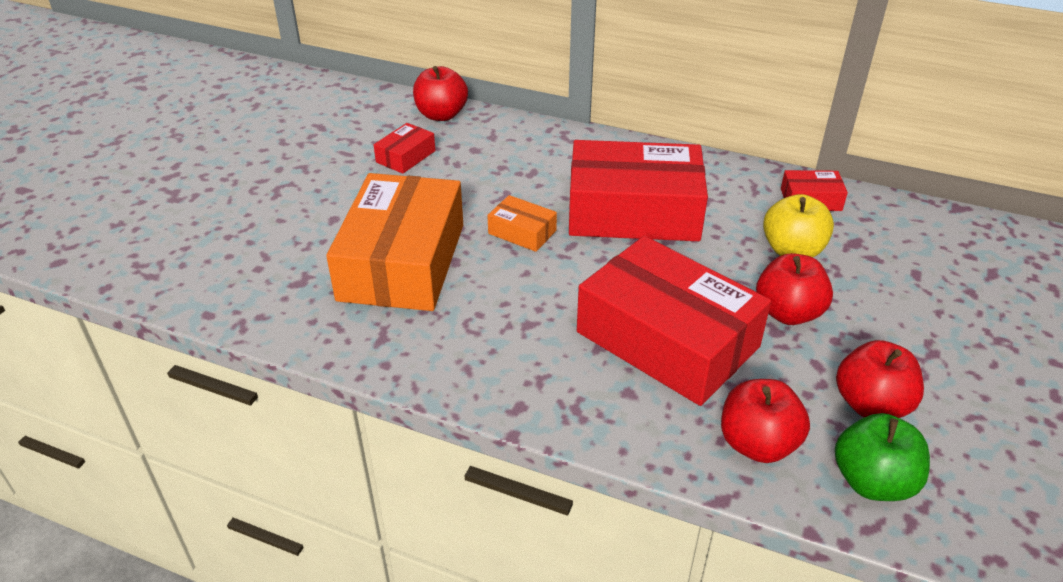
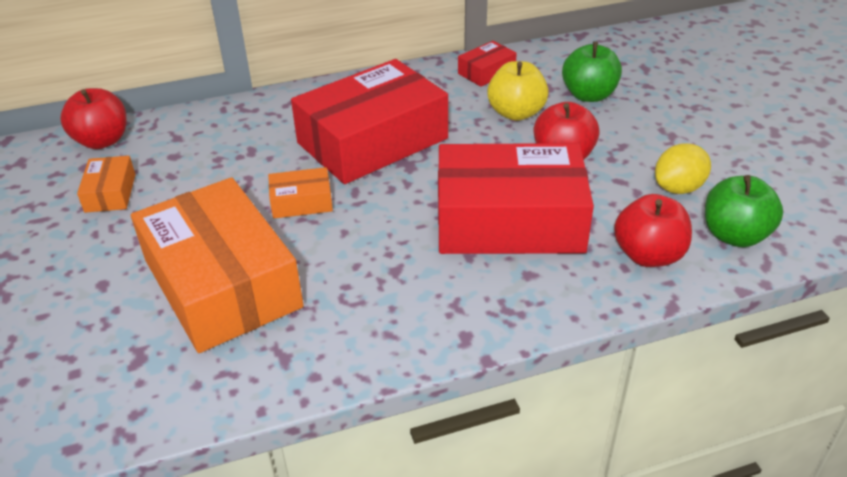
camera: 40 degrees left, 0 degrees up
red box [374,123,435,174] -> orange box [77,156,135,213]
red apple [836,340,924,418] -> yellow lemon [655,143,711,194]
none -> green apple [562,42,622,102]

